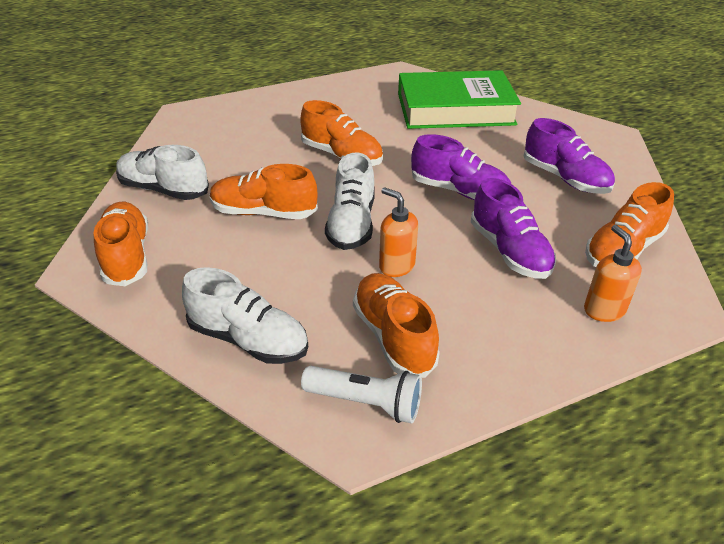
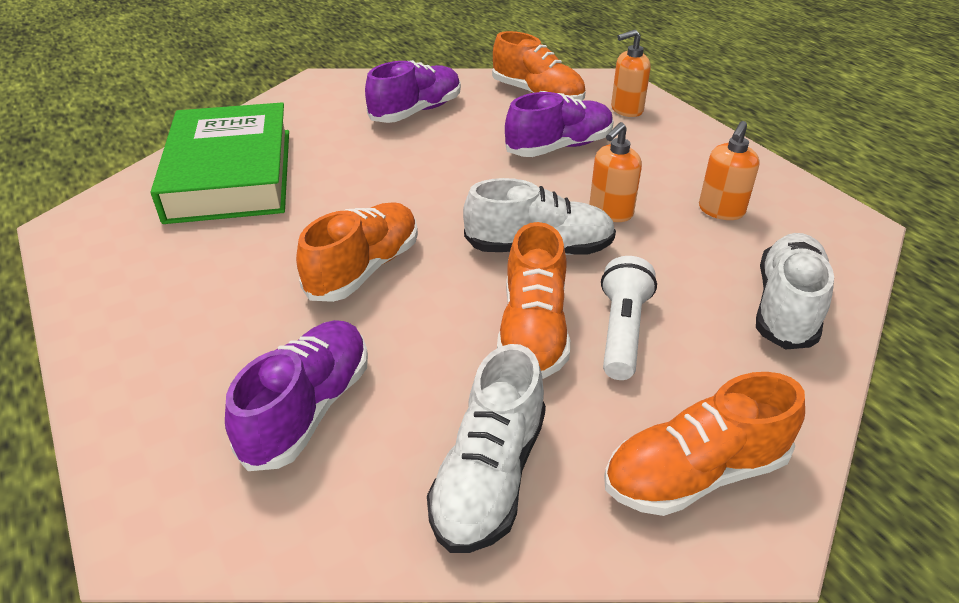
camera: 95 degrees left, 0 degrees up
white flashlight [301,366,422,423] -> white flashlight moved to [601,256,657,380]
orange shoe [353,273,440,378] -> orange soap dispenser [699,121,760,220]
purple shoe [411,134,511,200] -> purple shoe moved to [225,320,368,471]

